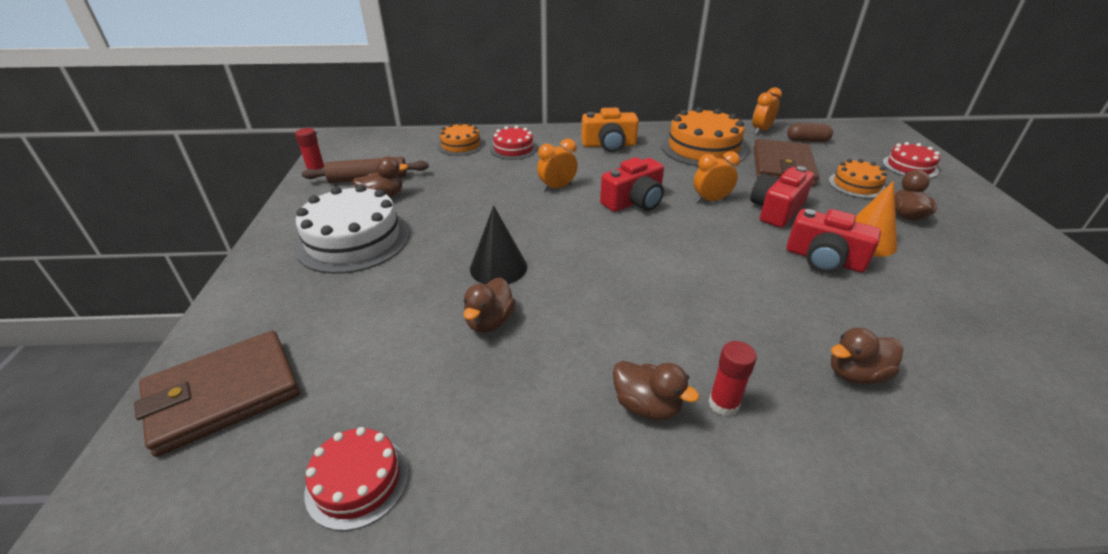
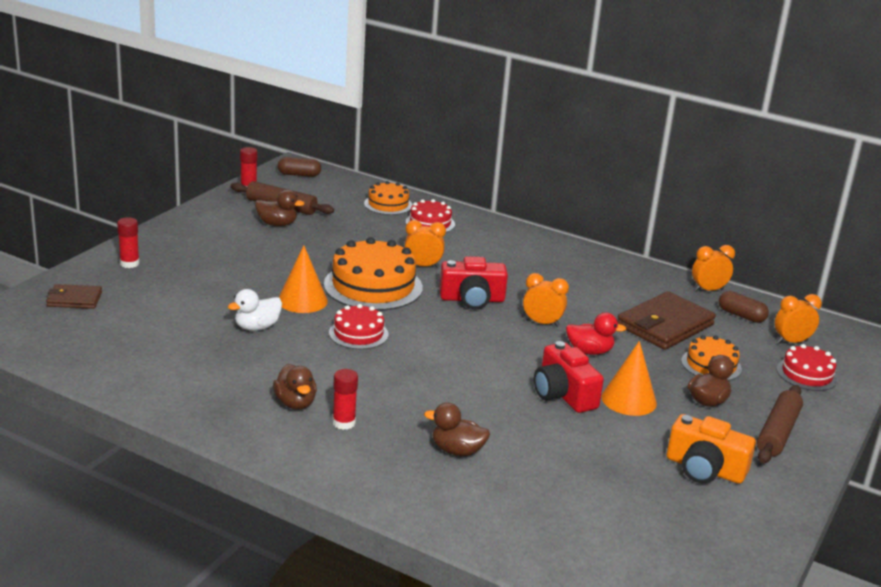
camera: 30 degrees right, 10 degrees down
brown wallet [134,330,300,457] -> brown wallet [46,284,102,309], size x0.55
white cake [295,184,409,274] -> none
red cake [304,427,409,531] -> red cake moved to [329,304,389,349]
brown duck [464,277,516,333] -> white duck [228,289,282,331]
black cone [470,206,527,285] -> orange cone [279,245,328,313]
orange camera [581,108,639,152] -> orange camera moved to [667,414,756,484]
orange cake [661,107,747,167] -> orange cake moved to [324,237,423,311]
red camera [750,166,814,228] -> red duck [566,312,626,355]
none -> red glue stick [117,217,140,268]
none -> brown capsule [278,157,321,177]
none -> brown rolling pin [757,385,803,463]
none -> orange clock [775,294,822,344]

